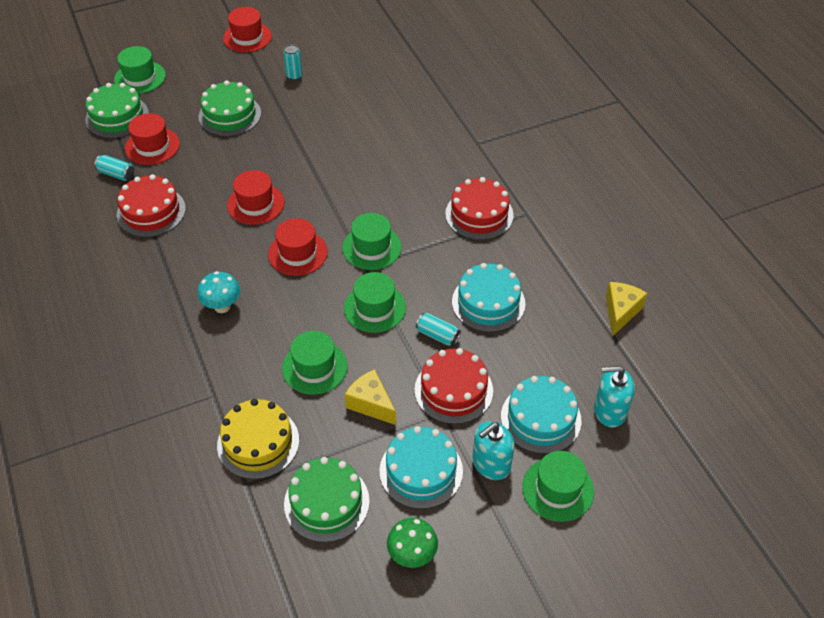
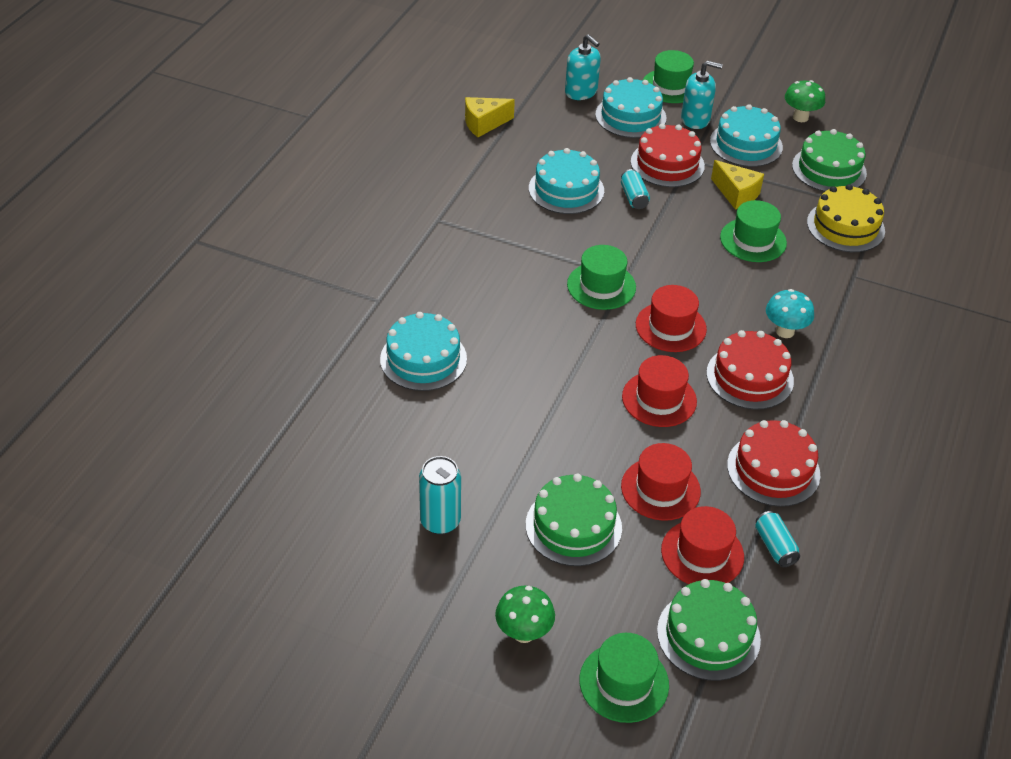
camera: 135 degrees left, 5 degrees down
red hat [223,7,272,53] -> red hat moved to [621,443,701,521]
turquoise can [283,44,303,80] -> turquoise can [419,456,461,535], size x1.52
green hat [344,272,406,333] -> none
yellow cheese [345,369,396,425] -> yellow cheese turned 45 degrees counterclockwise [711,160,764,210]
red cake [445,177,514,240] -> red cake moved to [707,330,794,410]
none -> turquoise cake [380,312,467,391]
none -> green mushroom [495,586,555,643]

